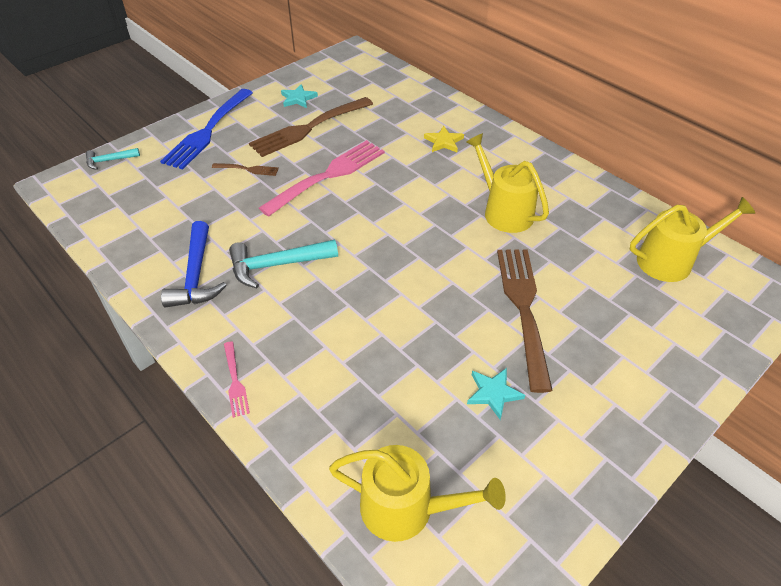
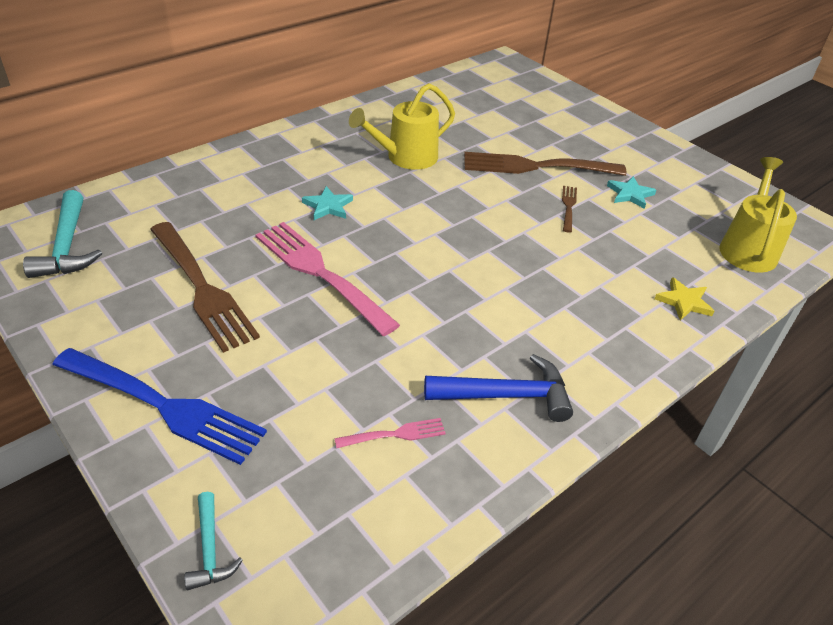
camera: 90 degrees left, 5 degrees down
brown fork [212,163,279,176] -> brown fork moved to [562,186,577,233]
pink fork [224,341,250,418] -> pink fork moved to [335,418,446,448]
turquoise hammer [229,240,338,288] -> turquoise hammer moved to [23,190,102,278]
turquoise star [281,84,318,108] -> turquoise star moved to [302,186,353,220]
yellow star [424,126,464,152] -> yellow star moved to [655,277,714,321]
yellow watering can [629,197,756,282] -> none

